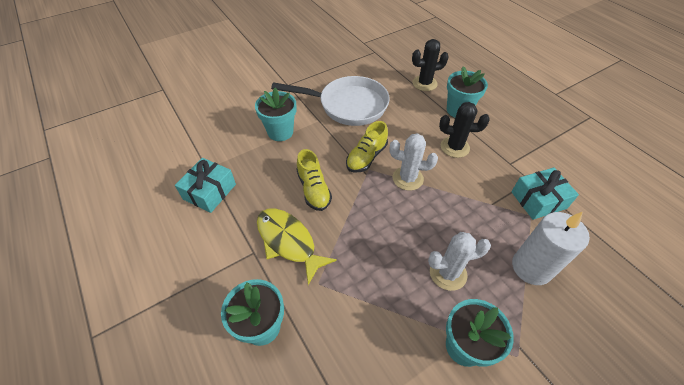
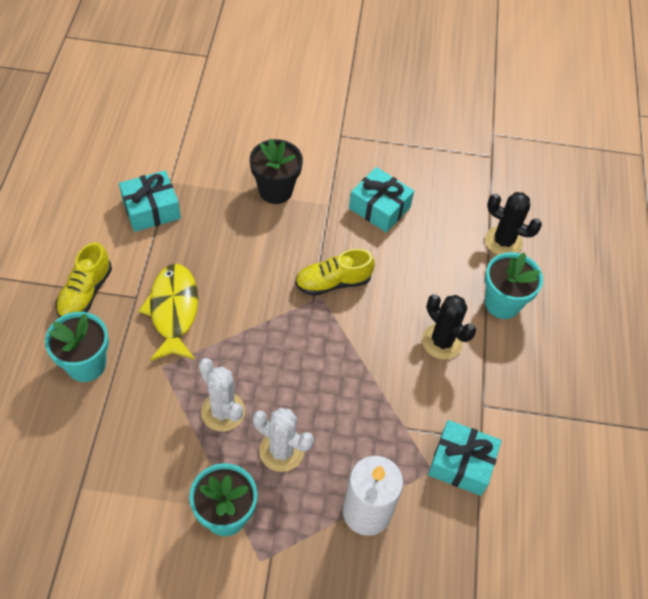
camera: 35 degrees right, 5 degrees up
turquoise flower pot [255,87,297,141] -> black flower pot [250,139,303,204]
white pan [271,76,390,126] -> turquoise gift [349,167,414,233]
yellow shoe [296,149,332,211] -> yellow shoe moved to [56,242,112,317]
white cactus [389,133,438,191] -> white cactus moved to [199,358,245,431]

